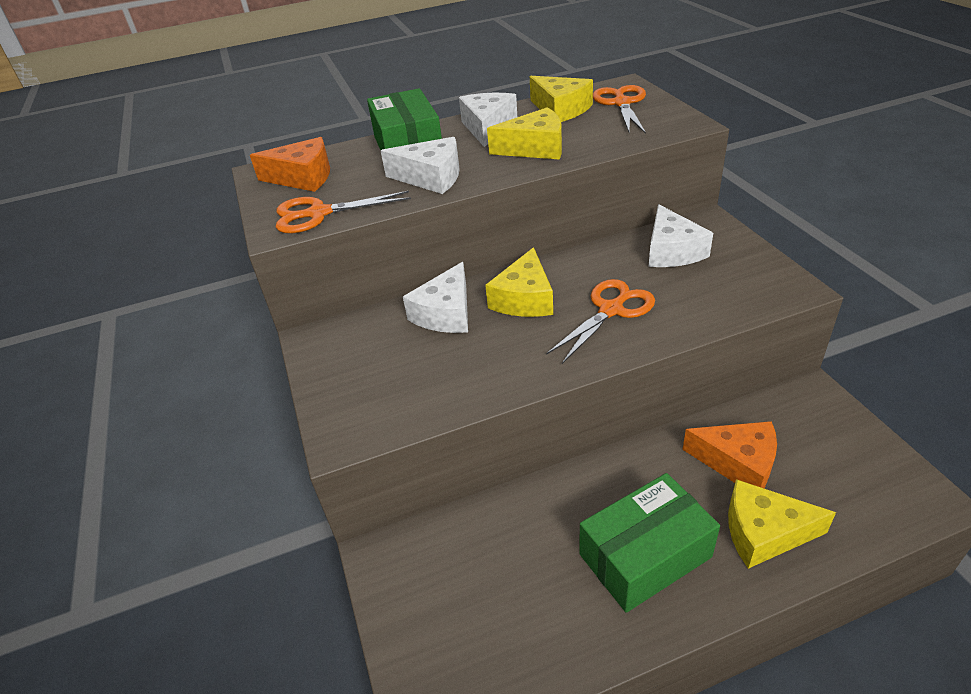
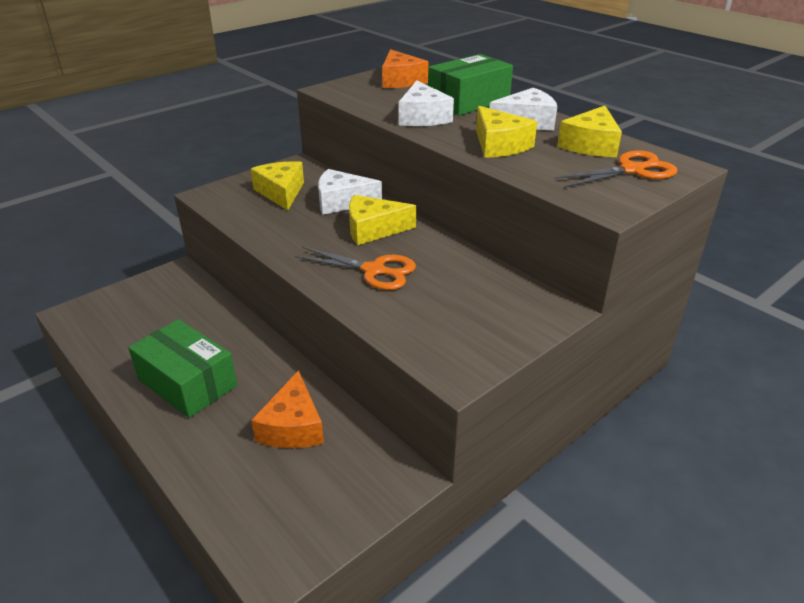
camera: 65 degrees right, 5 degrees down
orange scissors [276,191,411,233] -> none
white cheese [648,204,713,267] -> none
yellow cheese [728,479,836,569] -> yellow cheese moved to [251,161,304,211]

